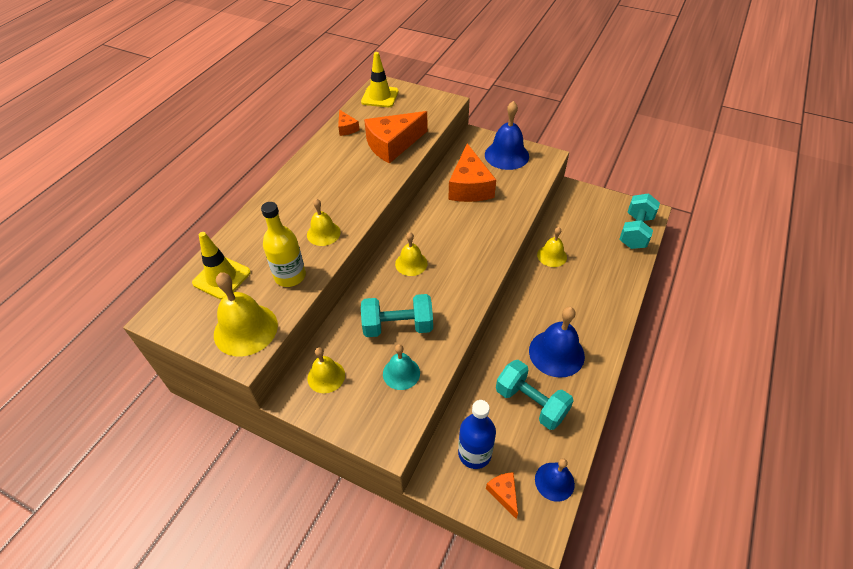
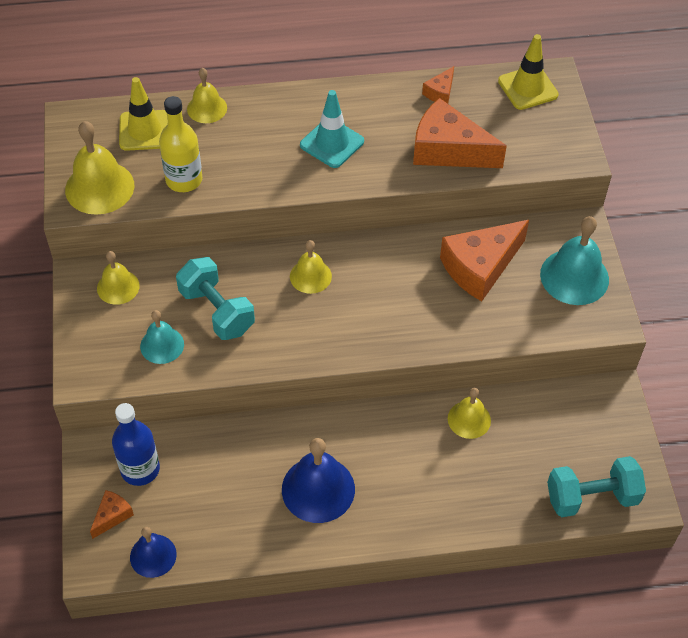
camera: 55 degrees right, 5 degrees up
yellow bell [307,199,341,246] -> yellow bell moved to [187,68,227,123]
blue bell [485,101,529,170] -> turquoise bell [540,216,609,305]
turquoise dumbbell [496,360,574,430] -> none
none -> turquoise traffic cone [300,90,364,168]

